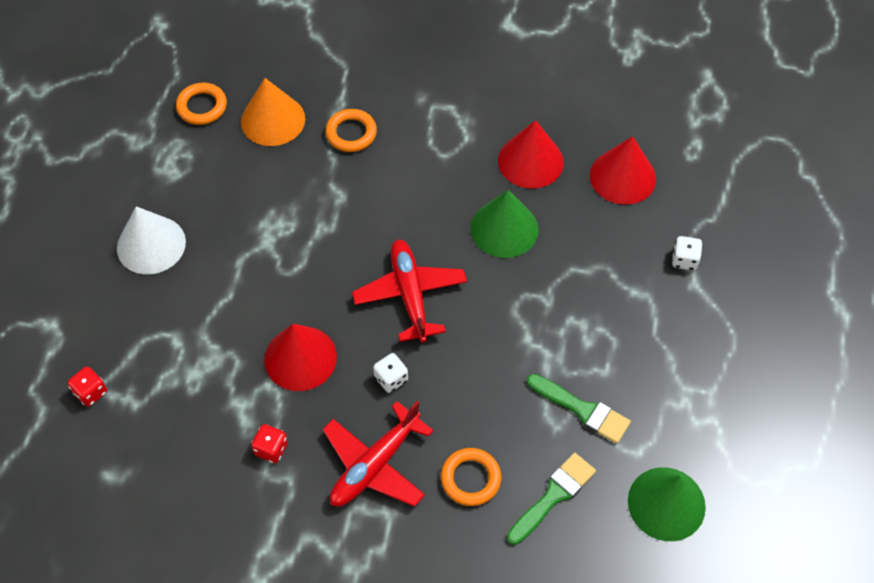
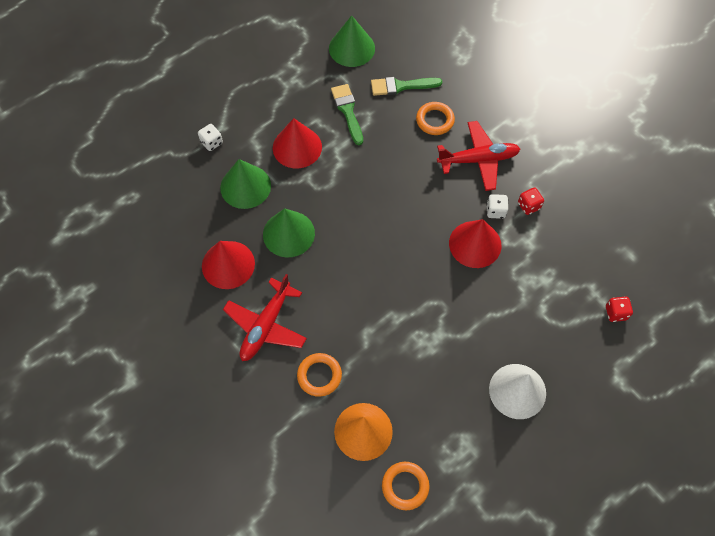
camera: 140 degrees left, 5 degrees up
red plane [352,240,467,343] -> red plane moved to [223,274,307,361]
white dice [373,353,408,393] -> white dice moved to [486,194,508,219]
red cone [590,136,656,205] -> red cone moved to [273,118,322,169]
none -> green cone [220,159,271,209]

